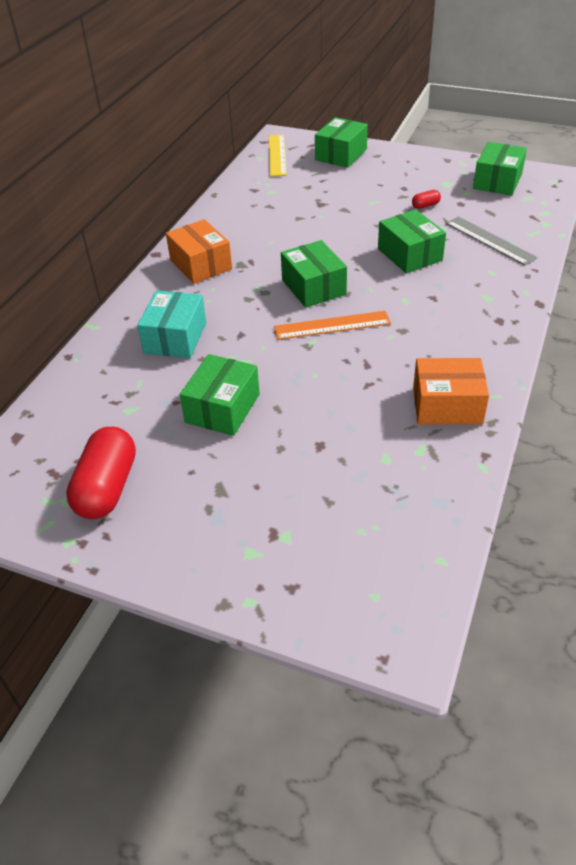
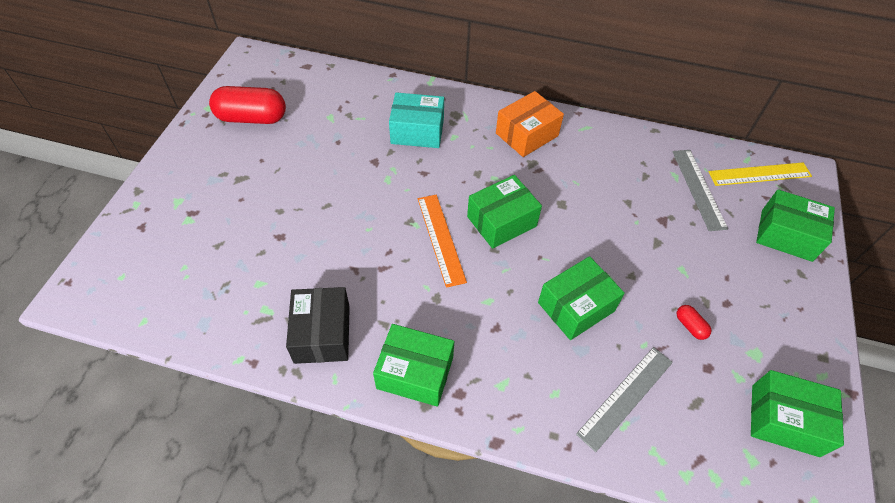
camera: 80 degrees right, 10 degrees up
green box [180,354,260,436] -> green box moved to [373,324,454,407]
orange box [413,358,489,425] -> black box [286,287,350,364]
none -> grey ruler [673,150,728,231]

